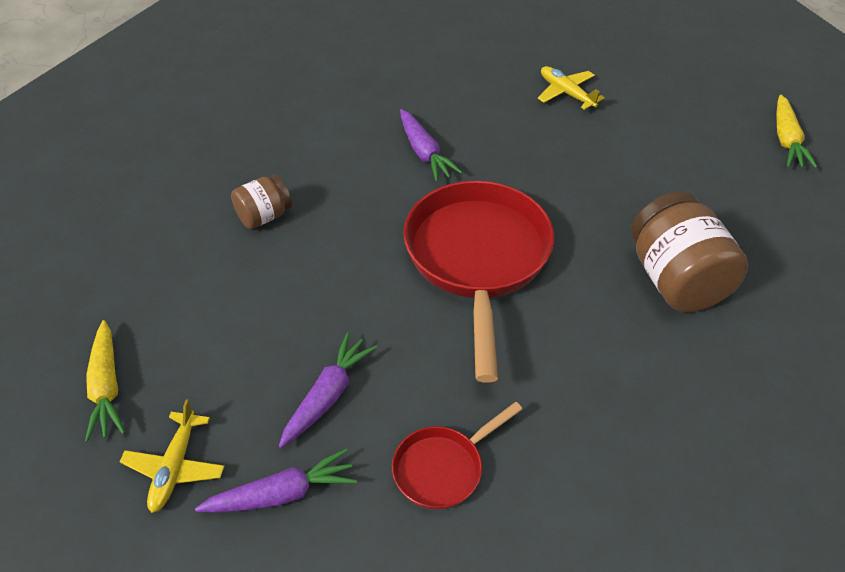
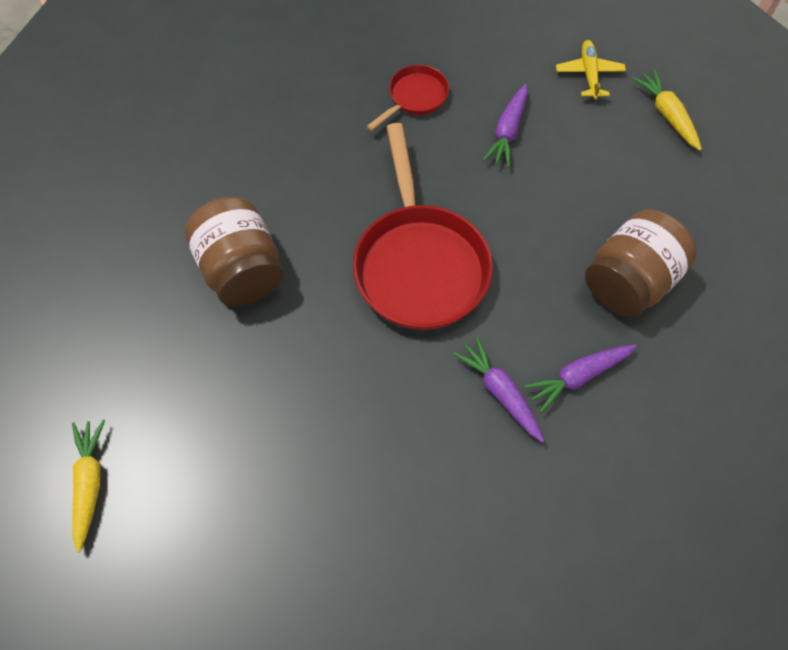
camera: 170 degrees right, 15 degrees up
purple carrot [195,449,357,513] -> purple carrot moved to [524,344,637,413]
brown jar [231,174,292,229] -> brown jar [585,209,697,318], size x1.84
yellow plane [538,66,605,110] -> none

